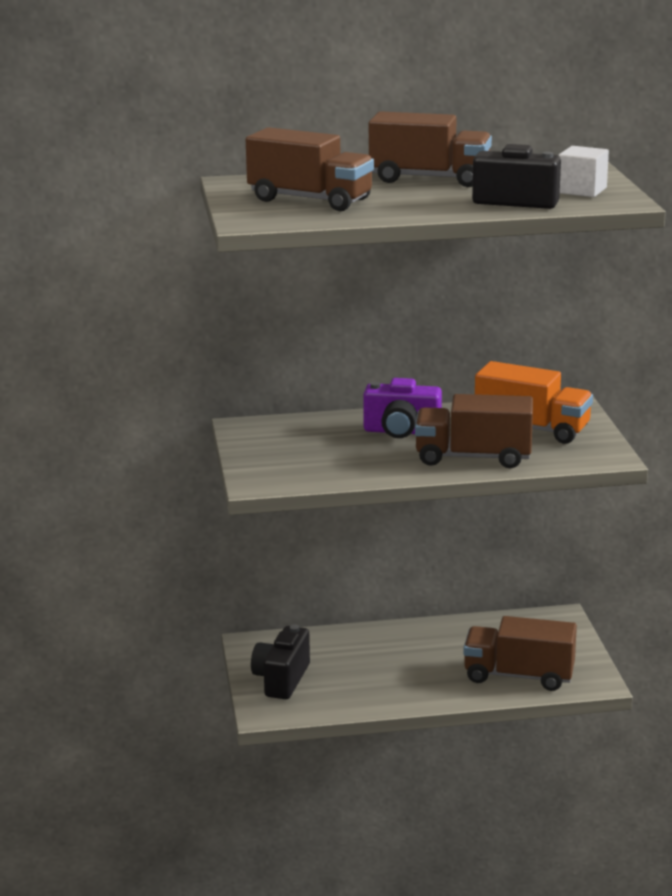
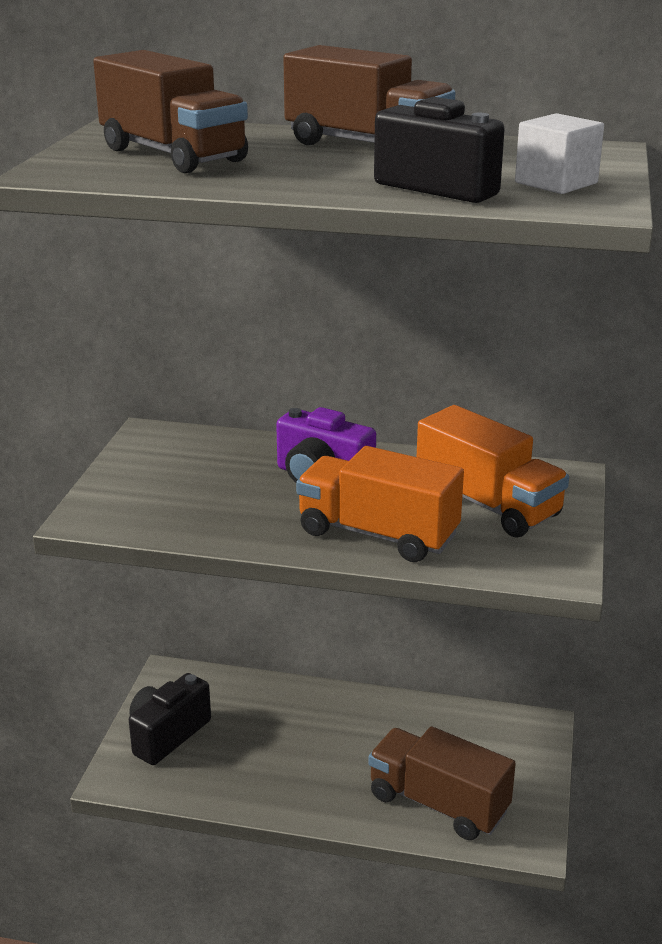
camera: 20 degrees right, 5 degrees up
brown truck [415,394,533,468] -> orange truck [296,446,464,562]

